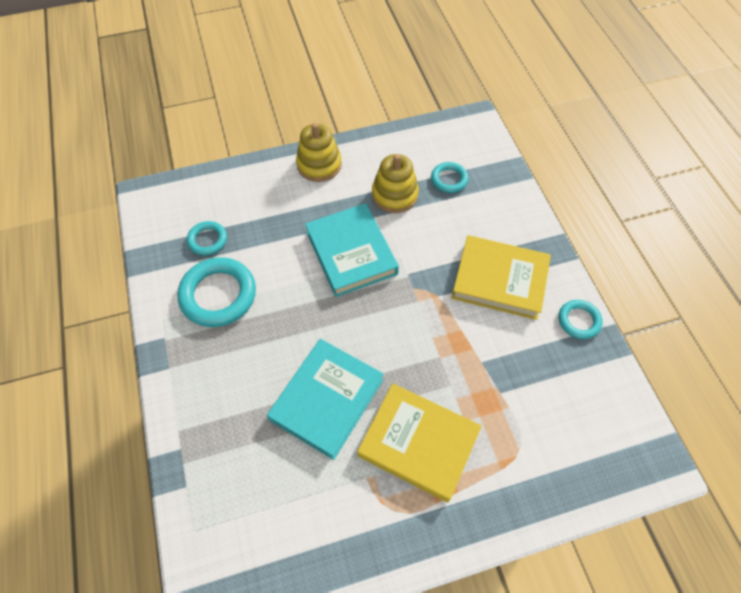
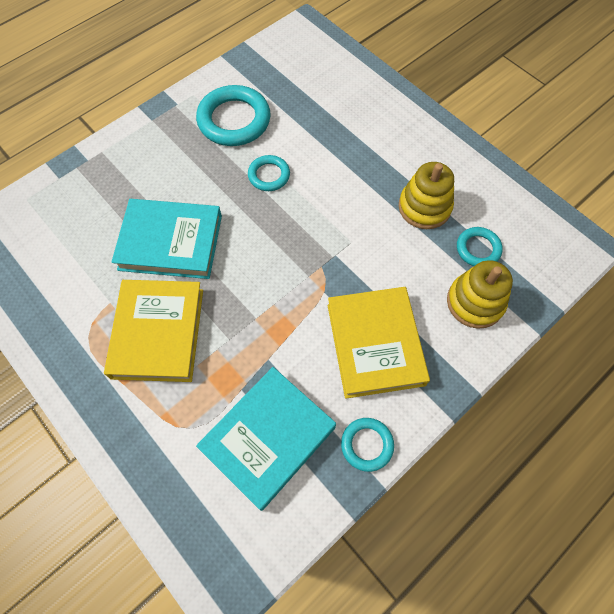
camera: 65 degrees right, 5 degrees up
turquoise ring [187,221,227,256] -> turquoise ring moved to [248,155,290,191]
yellow stacking toy [296,123,342,182] -> yellow stacking toy moved to [447,260,513,329]
turquoise book [305,203,399,297] -> turquoise book moved to [196,367,336,511]

